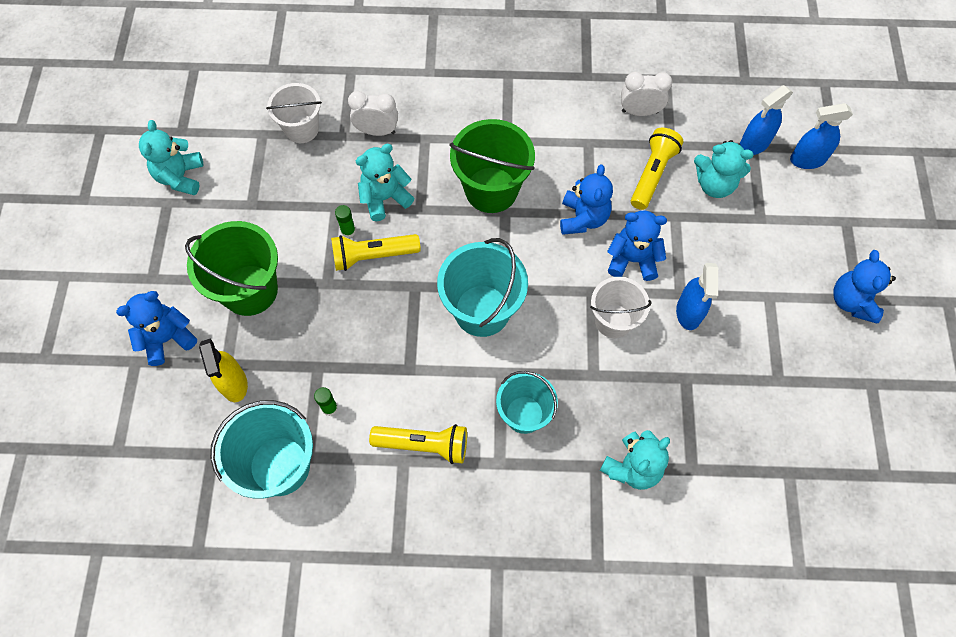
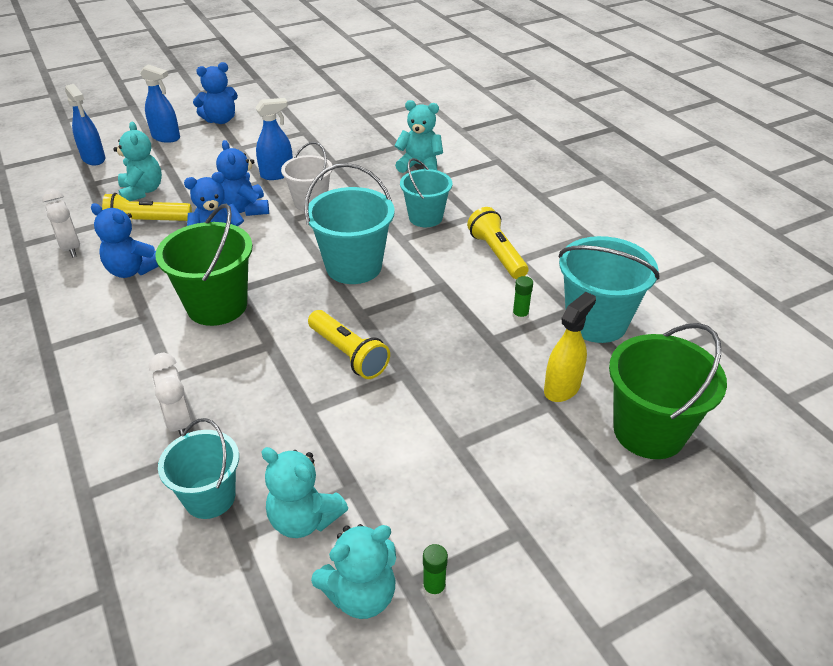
camera: 120 degrees left, 25 degrees down
blue teddy bear [116,291,197,366] -> blue teddy bear moved to [91,203,159,278]
green bucket [185,221,278,316] -> green bucket moved to [609,323,727,459]
white bucket [266,83,322,143] -> turquoise bucket [158,418,239,519]
green glue stick [335,205,356,238] -> green glue stick moved to [423,544,448,599]
turquoise teddy bear [356,144,414,221] -> turquoise teddy bear moved to [261,447,348,538]
blue spray bottle [740,85,793,155] -> blue spray bottle moved to [140,64,180,143]

